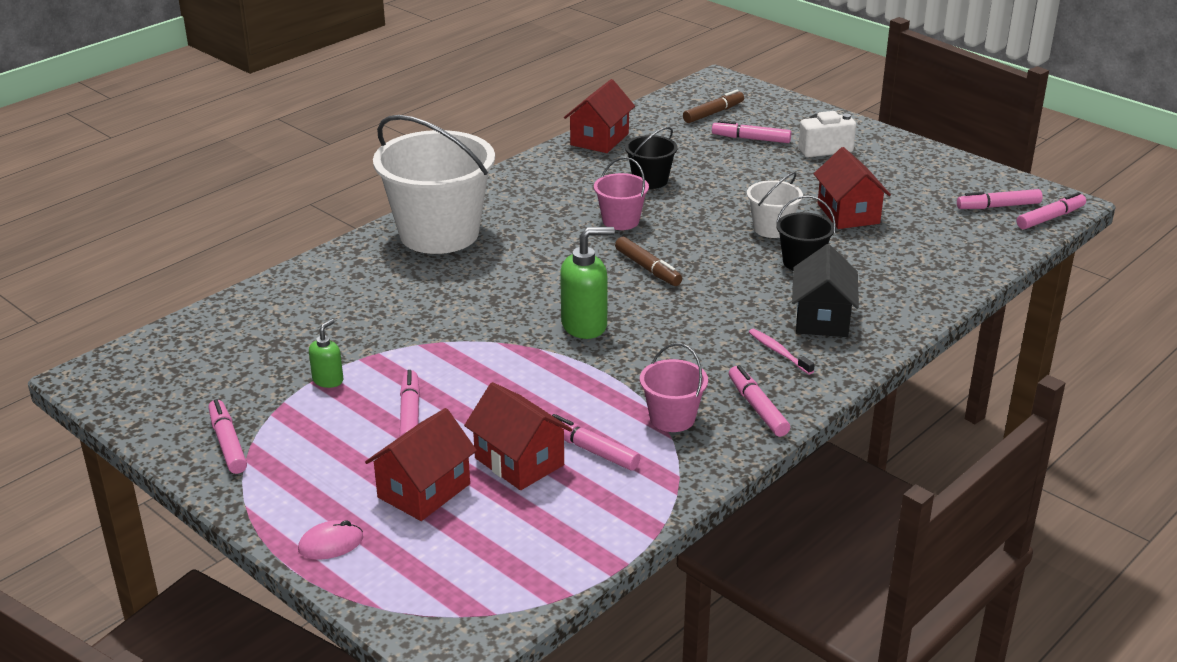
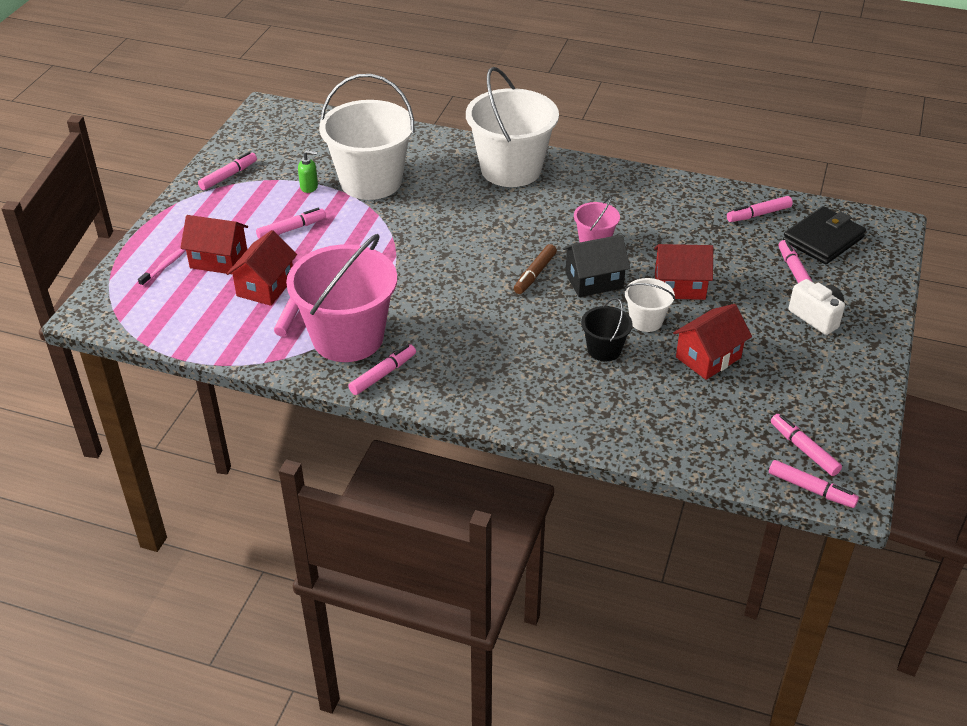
camera: 65 degrees right, 10 degrees up
pink mouse [298,520,363,560] -> none
green soap dispenser [560,227,615,339] -> none
red house [564,79,635,153] -> red house moved to [654,244,713,300]
black bucket [625,127,678,189] -> none
pink bucket [640,343,708,432] -> pink bucket [286,234,397,362], size x2.13
brown marker [683,90,744,123] -> black wallet [783,206,866,264]
pink toothbrush [749,329,815,374] -> pink toothbrush moved to [138,249,186,286]
black house [792,244,859,337] -> black house moved to [562,235,630,297]
none -> white bucket [319,74,415,200]
none -> pink marker [727,196,793,222]

